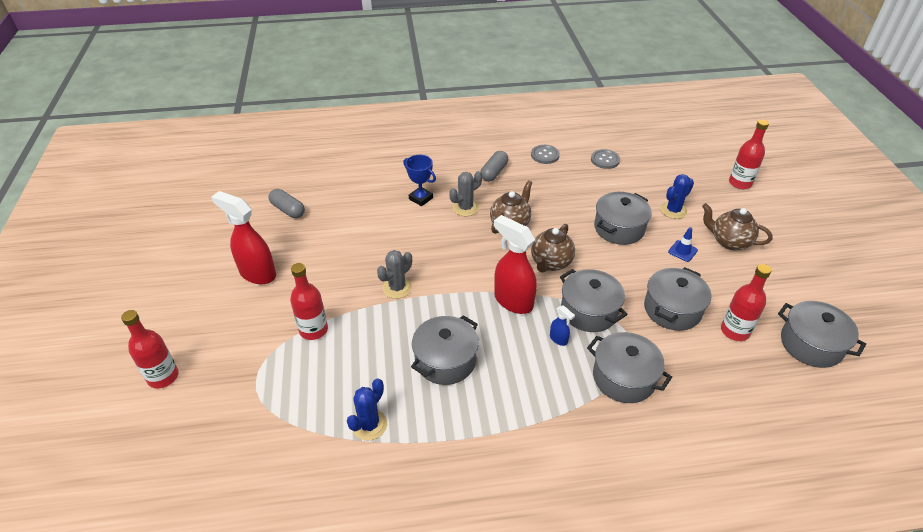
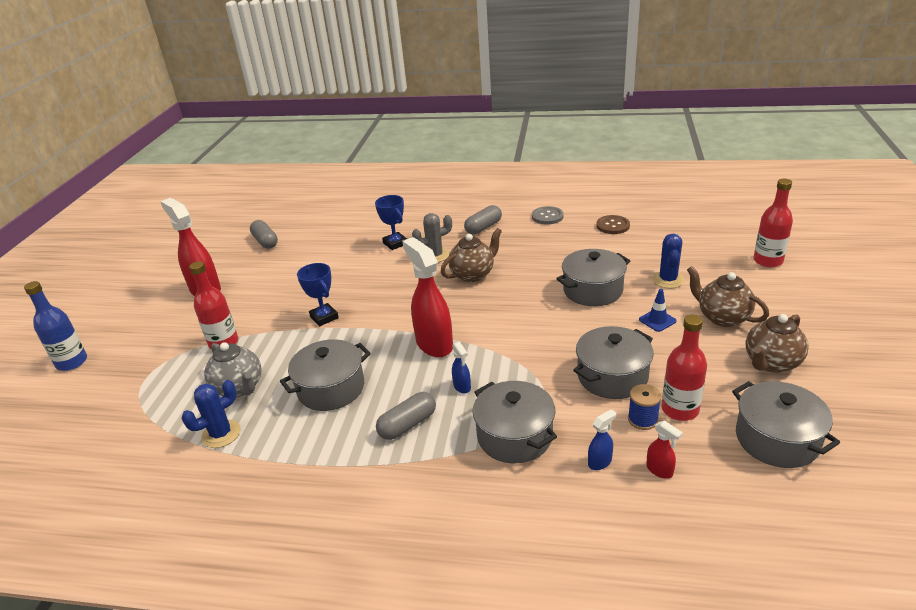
camera: 20 degrees right, 10 degrees down
red bottle [121,310,179,388] -> blue bottle [24,281,87,371]
grey cactus [377,250,412,299] -> blue trophy [297,263,339,326]
brown teapot [531,224,575,273] -> brown teapot moved to [745,314,809,373]
grey pot [560,269,627,332] -> none
grey button [591,149,620,169] -> brown button [596,215,630,234]
blue cactus [660,174,694,219] -> blue cactus turned 60 degrees counterclockwise [652,234,685,288]
none -> grey teapot [204,342,261,397]
none -> grey capsule [376,392,436,440]
none -> blue spray bottle [588,409,616,470]
none -> blue spool [628,384,661,430]
none -> red spray bottle [646,421,683,479]

